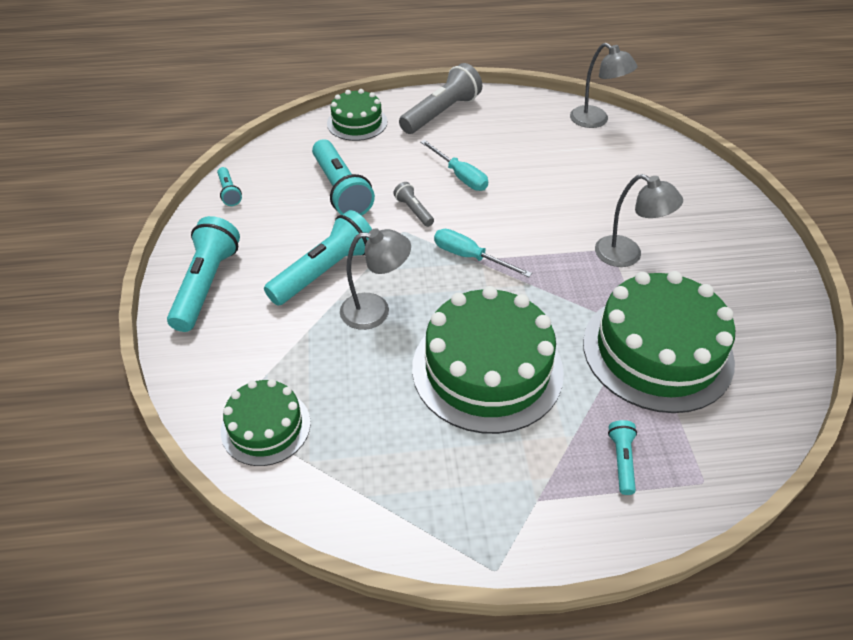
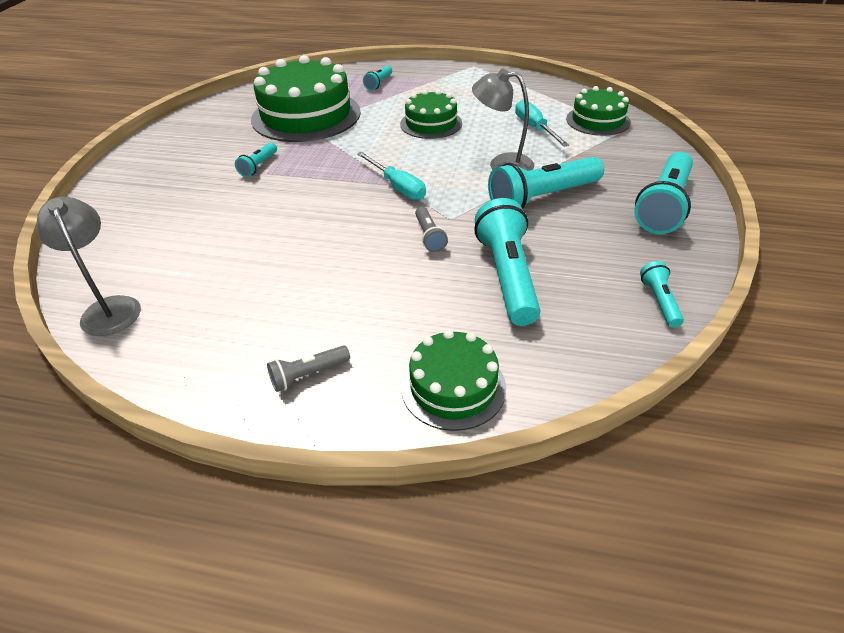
camera: 160 degrees left, 5 degrees down
grey flashlight [399,63,482,134] -> grey flashlight [267,345,350,392], size x0.49
green cake [412,286,564,434] -> green cake [400,90,462,139], size x0.55
turquoise screwdriver [421,140,488,191] -> turquoise screwdriver moved to [515,100,569,147]
grey lamp [595,174,683,267] -> turquoise flashlight [235,142,277,177]

